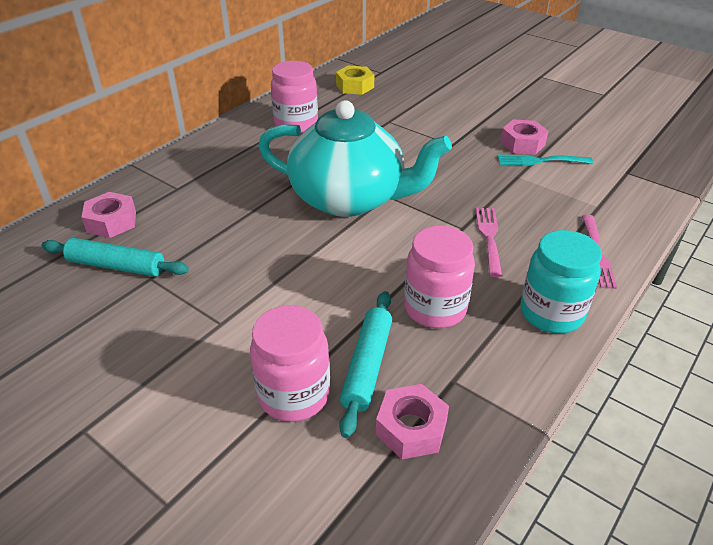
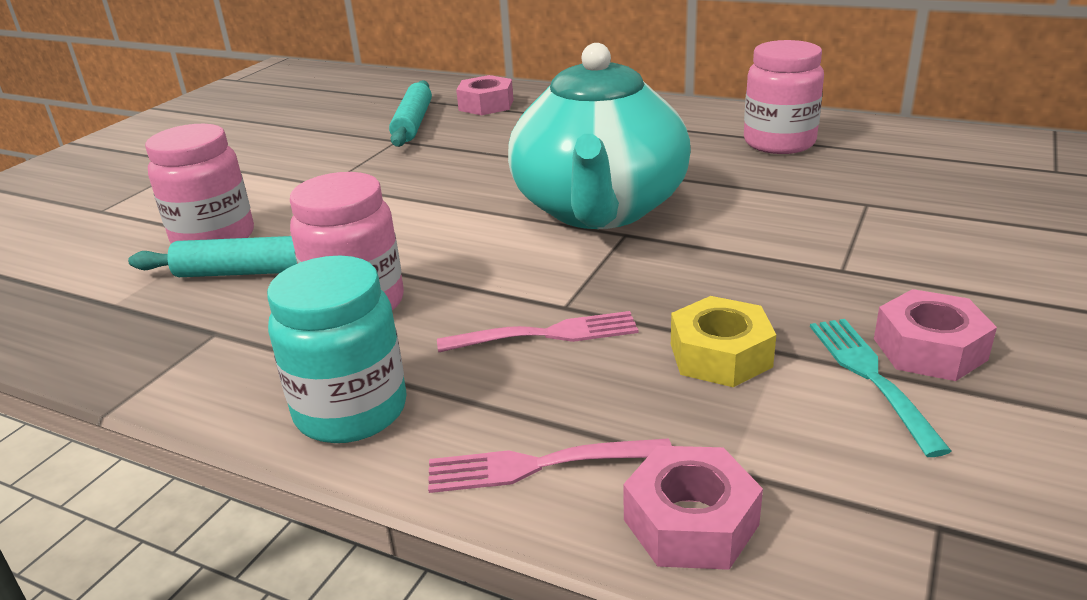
camera: 80 degrees right, 10 degrees down
yellow nut [336,66,374,95] -> yellow nut moved to [671,296,776,387]
pink nut [376,384,449,459] -> pink nut moved to [623,446,763,570]

